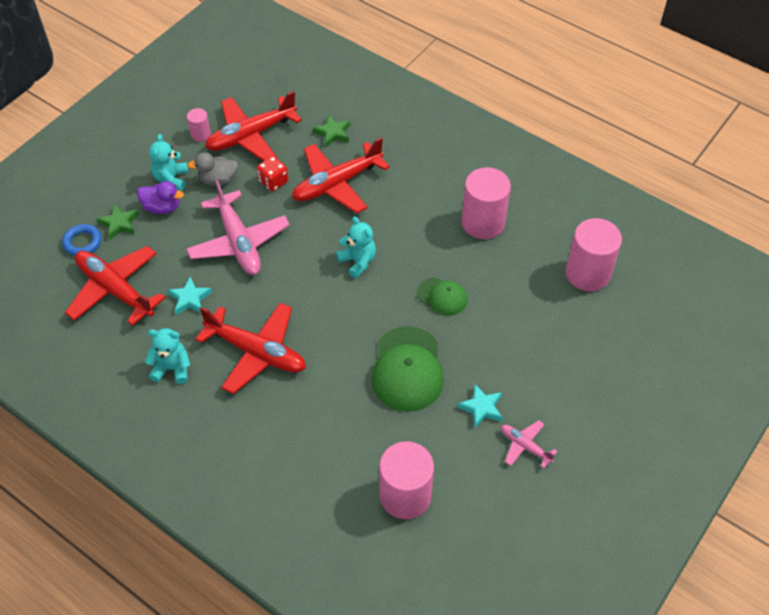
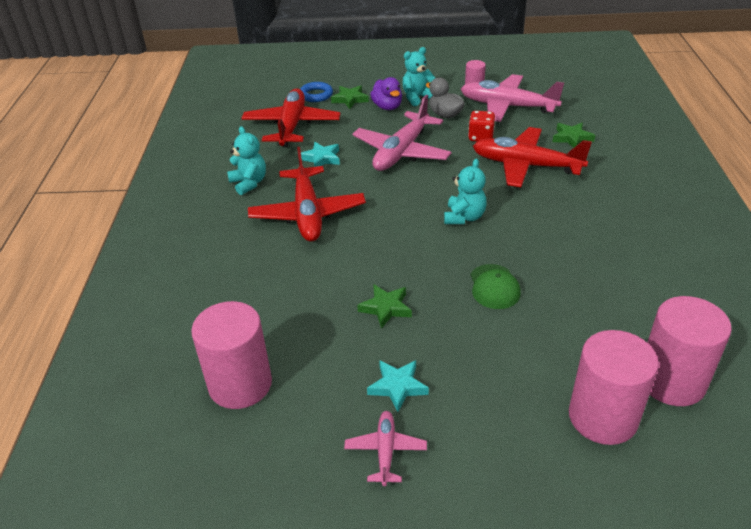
camera: 55 degrees right, 15 degrees down
red plane [205,91,302,161] -> pink plane [461,74,564,122]
green cap [371,326,444,412] -> green star [357,284,412,329]
pink cylinder [462,167,511,239] -> pink cylinder moved to [569,330,659,445]

